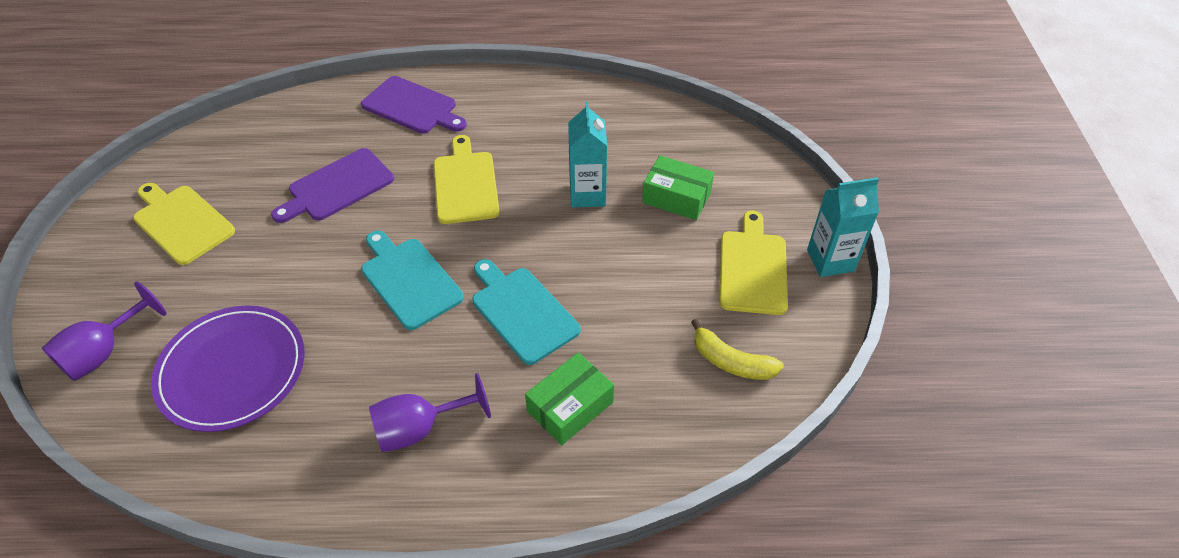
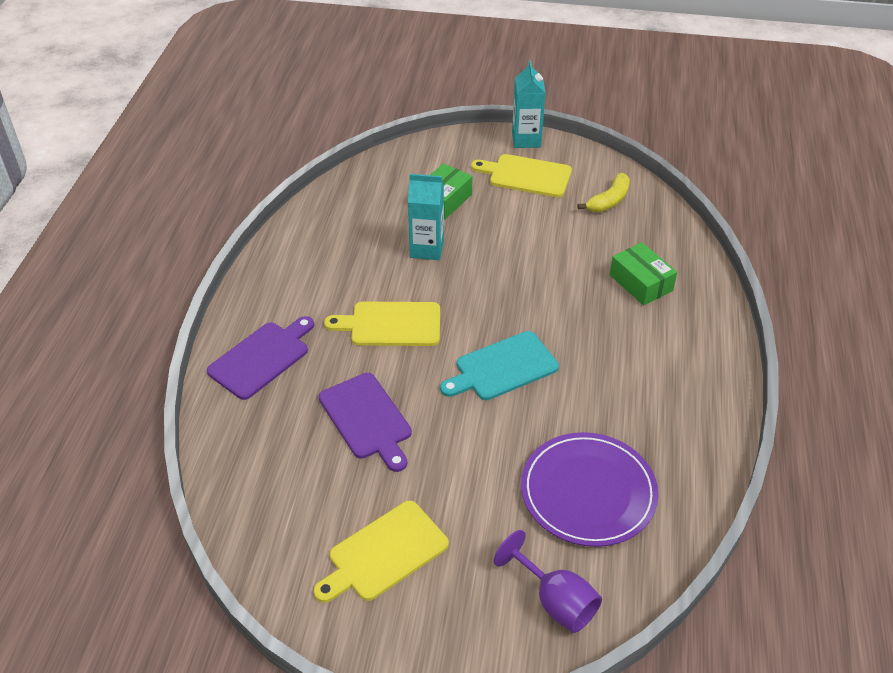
camera: 80 degrees left, 5 degrees down
purple goblet [369,373,491,452] -> none
turquoise cutting board [472,259,581,365] -> none

